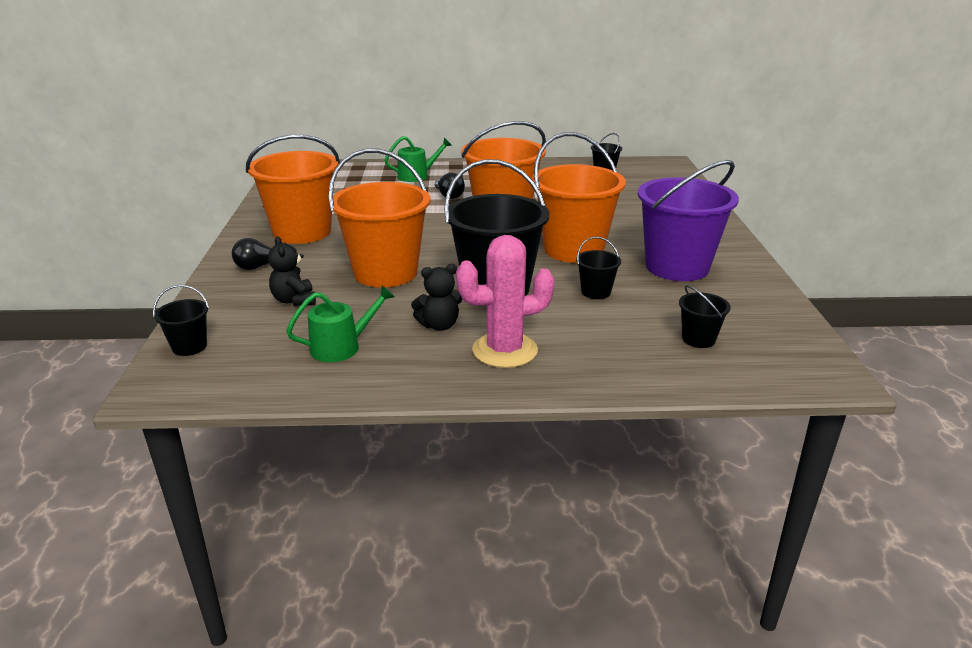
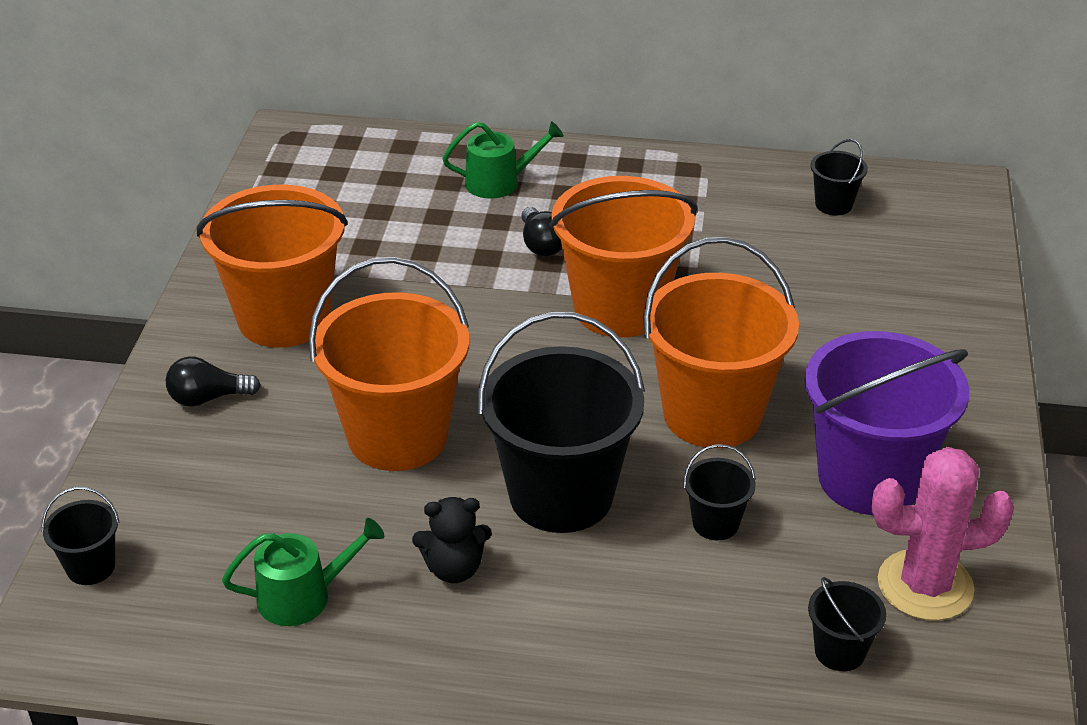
camera: 10 degrees right, 10 degrees up
black teddy bear [268,236,316,306] -> none
pink cactus [456,235,555,368] -> pink cactus moved to [872,447,1014,621]

